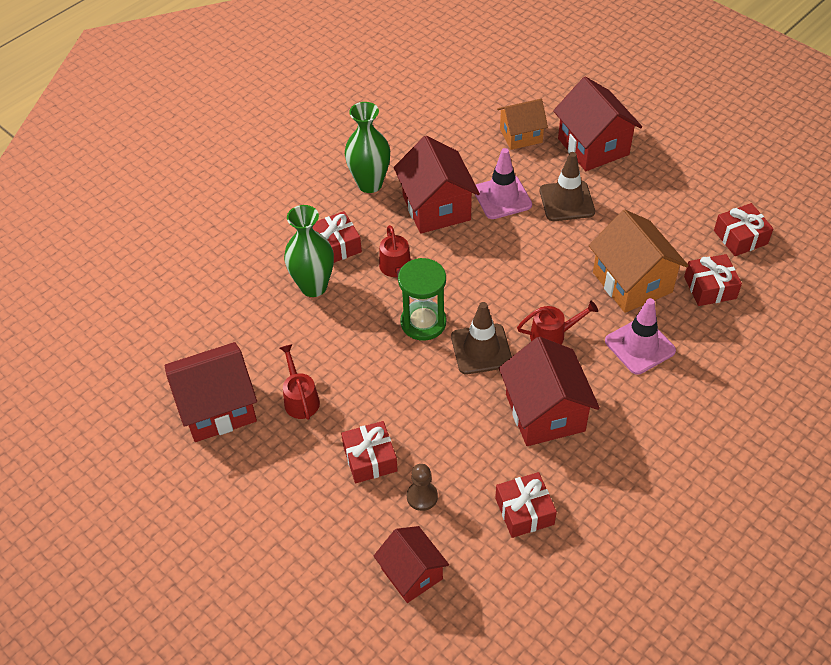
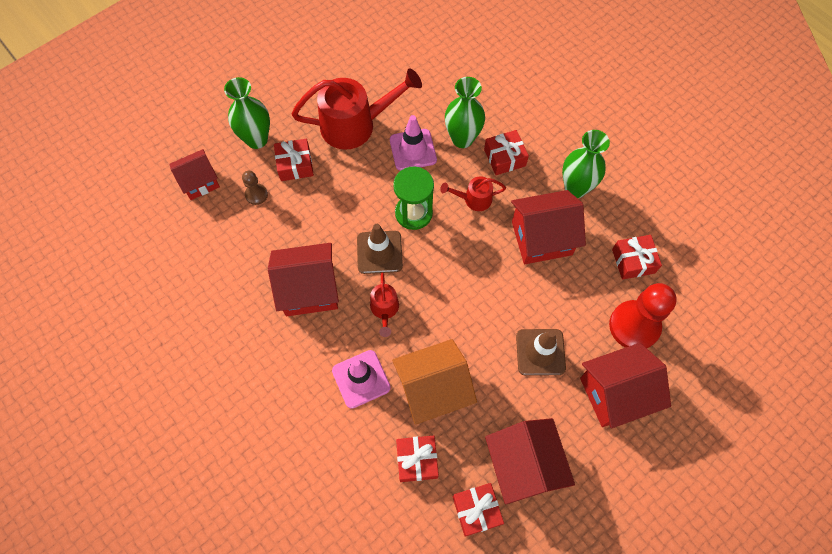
camera: 95 degrees right, 15 degrees up
red house [165,342,257,442] -> red house moved to [485,418,575,504]
red watering can [280,344,320,420] -> red watering can [291,68,422,150], size x2.03
pink traffic cone [475,148,532,219] -> pink traffic cone moved to [390,115,437,171]
red gift [495,472,557,538] -> red gift moved to [612,235,662,280]
orange house [497,99,548,150] -> red pawn [609,283,677,348]
none -> green vase [224,77,270,149]

